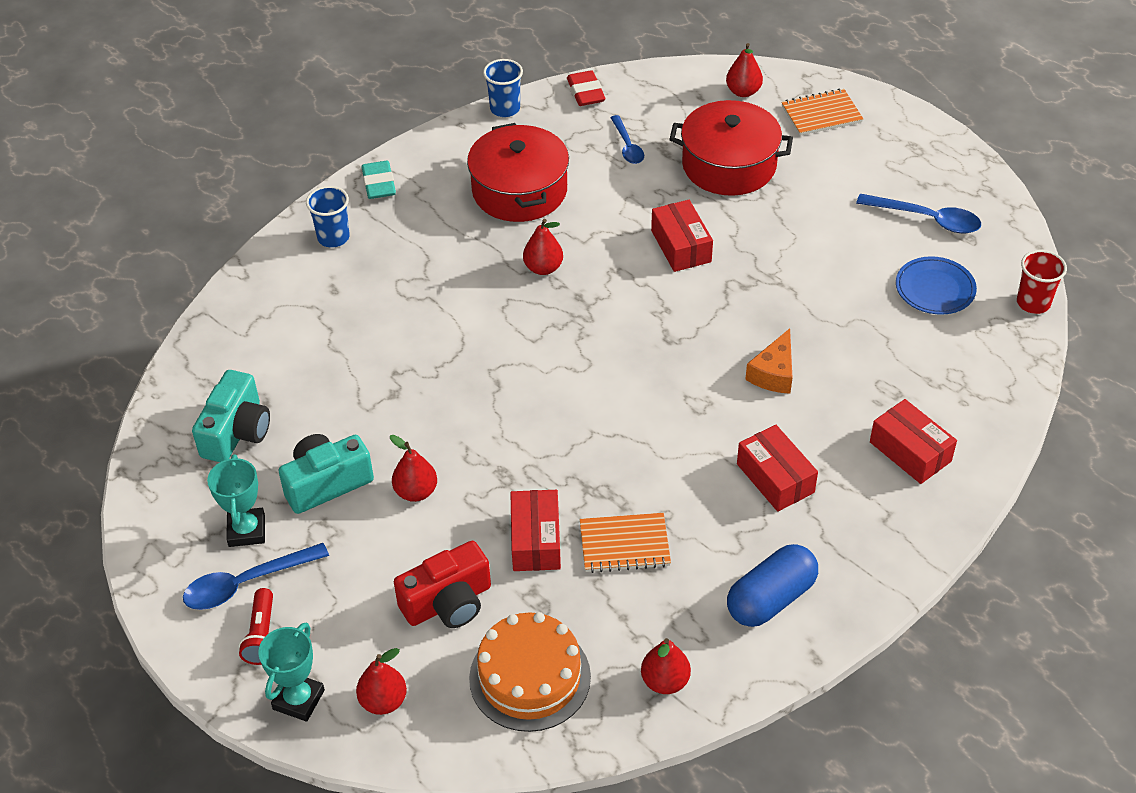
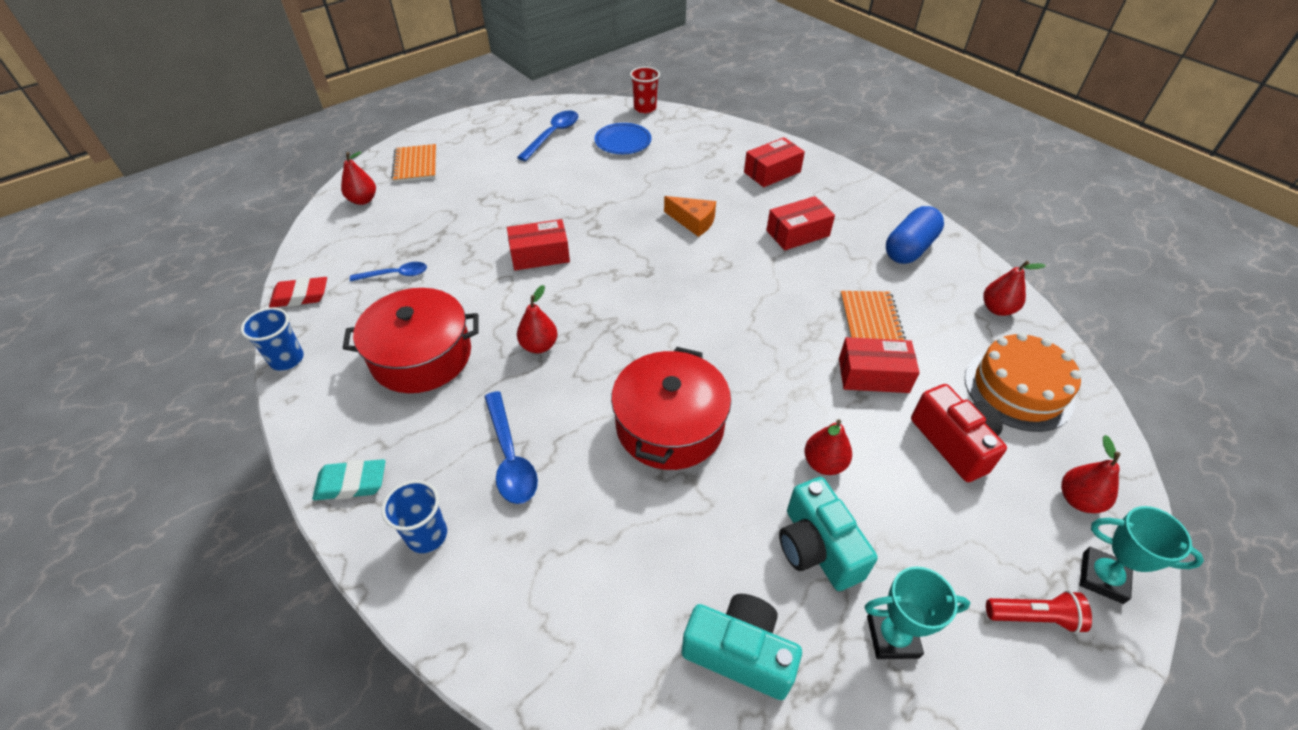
camera: 85 degrees left, 0 degrees up
blue spoon [183,543,329,610] -> blue spoon moved to [484,391,538,504]
red pot [669,100,793,196] -> red pot moved to [611,347,731,470]
blue capsule [727,544,818,627] -> blue capsule turned 75 degrees clockwise [886,206,944,264]

